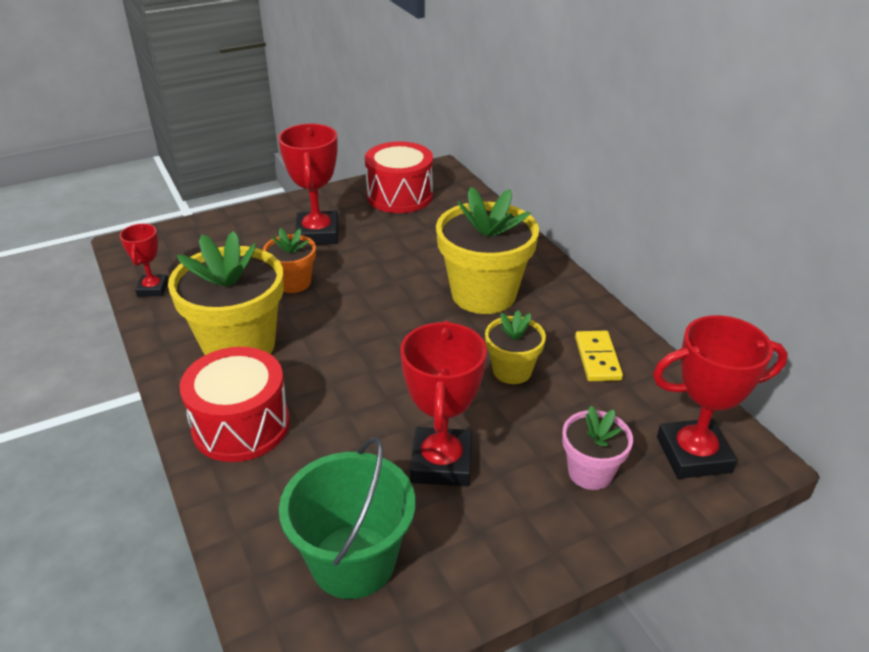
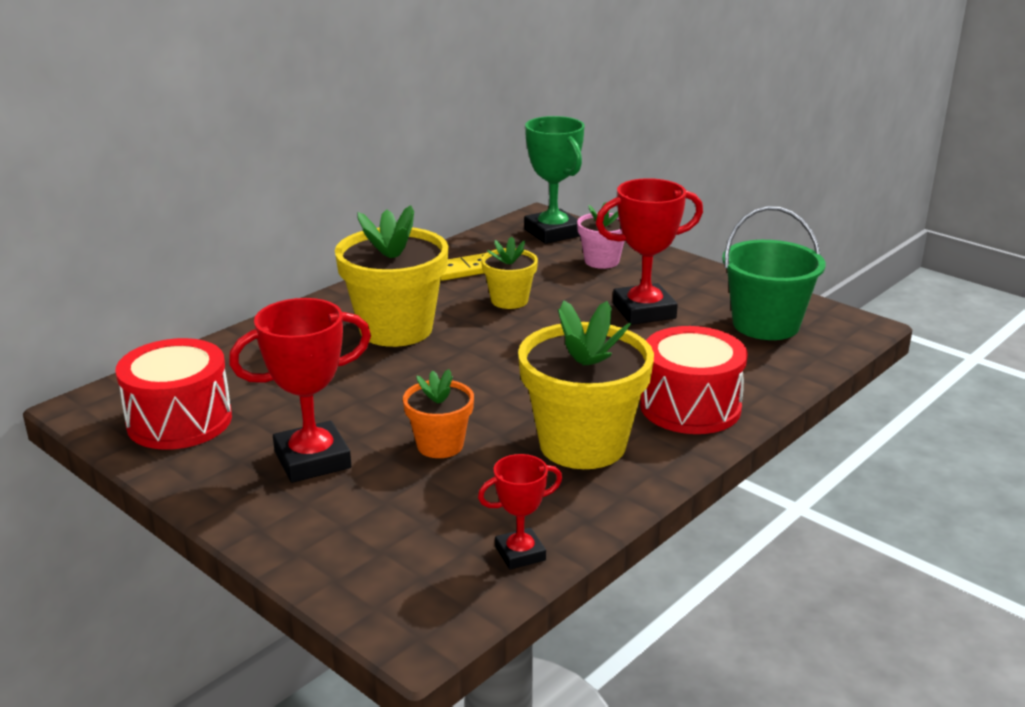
camera: 110 degrees left, 10 degrees down
red trophy [653,315,788,479] -> green trophy [524,116,584,244]

